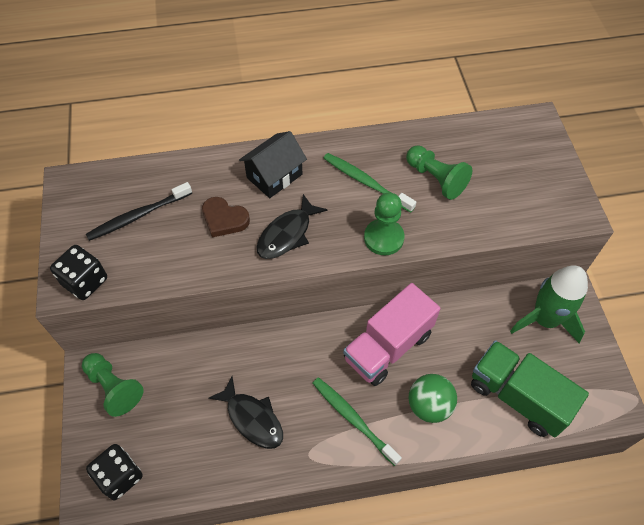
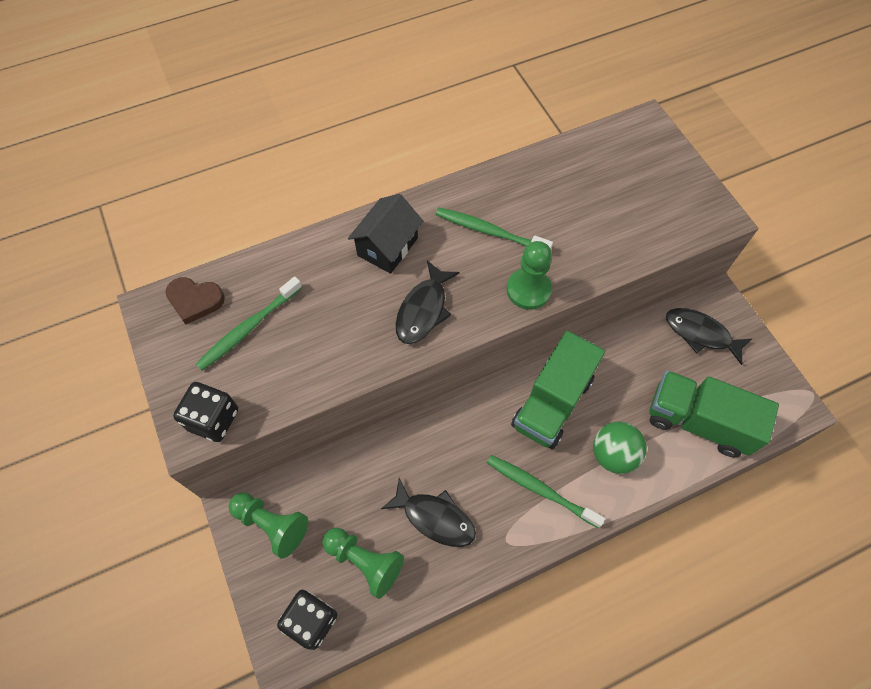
camera: 15 degrees left, 5 degrees up
black toothbrush [86,182,192,241] -> green toothbrush [195,276,302,371]
brown heart [202,197,250,237] -> brown heart moved to [165,277,225,325]
pink truck [343,283,441,386] -> green truck [511,331,605,449]
green pawn [406,145,473,200] -> green pawn moved to [322,528,404,599]
green rocket [510,265,588,343] -> black fish [666,308,752,365]

